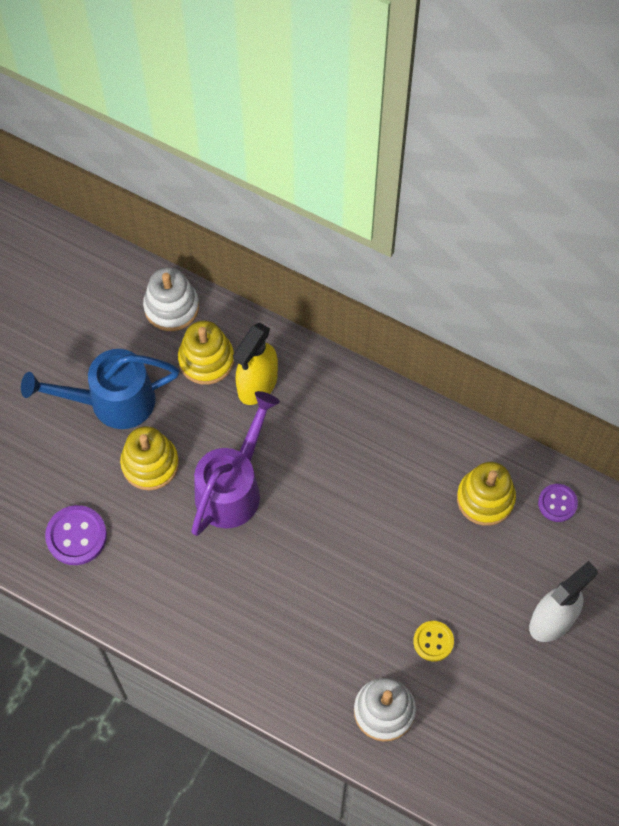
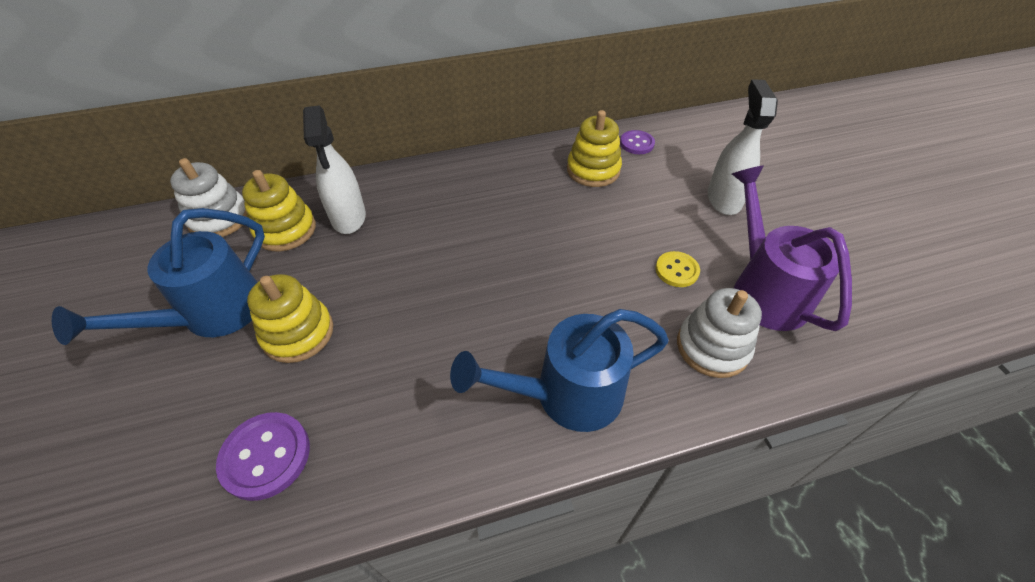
camera: 45 degrees left, 15 degrees down
purple watering can [191,391,280,536] -> purple watering can moved to [732,165,852,331]
yellow spray bottle [233,323,278,405] -> white spray bottle [303,105,366,234]
none -> blue watering can [450,309,669,432]

